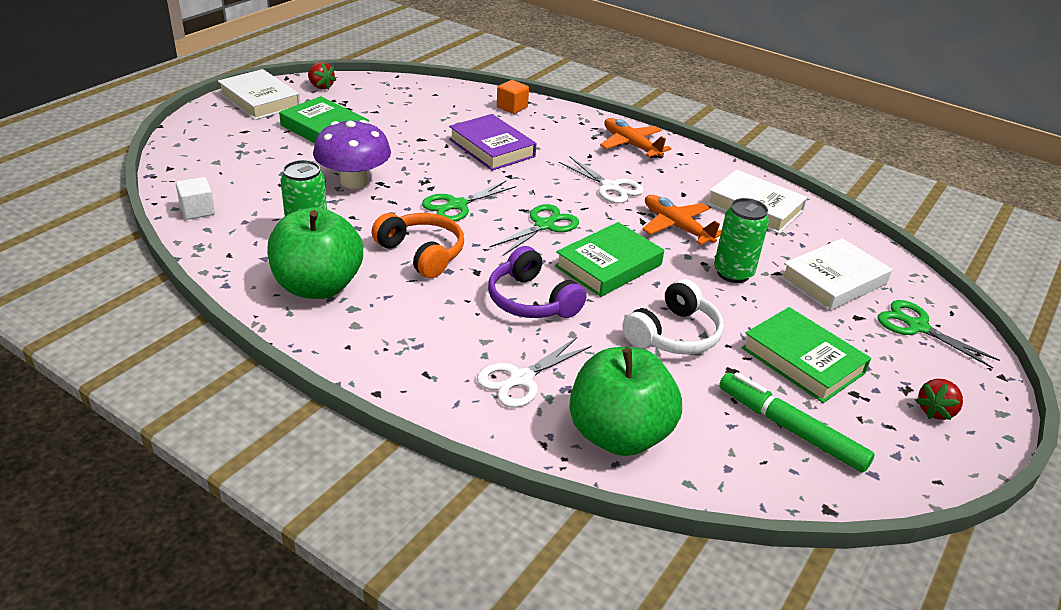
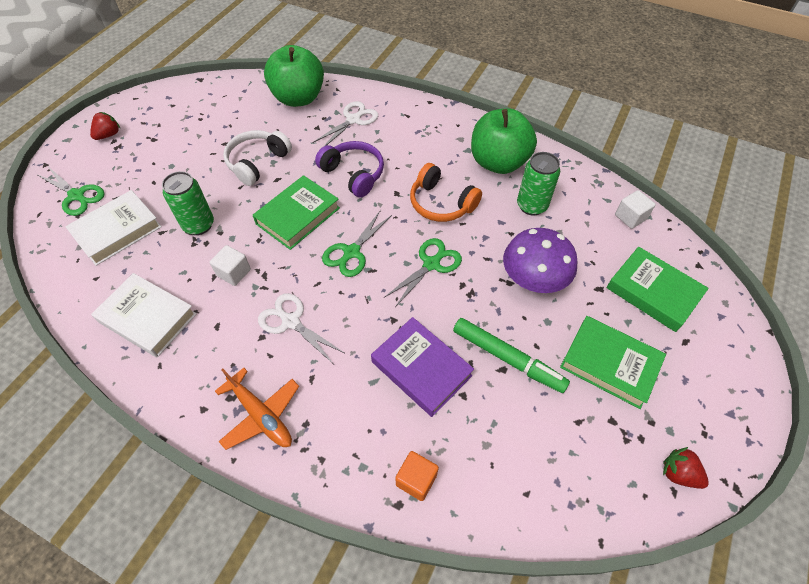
camera: 175 degrees right, 20 degrees up
white book [218,69,301,120] -> none
orange plane [642,195,722,245] -> white cube [210,245,251,286]
green marker [719,372,875,473] -> green marker moved to [453,318,570,393]
green book [742,307,871,403] -> green book moved to [606,247,709,332]

